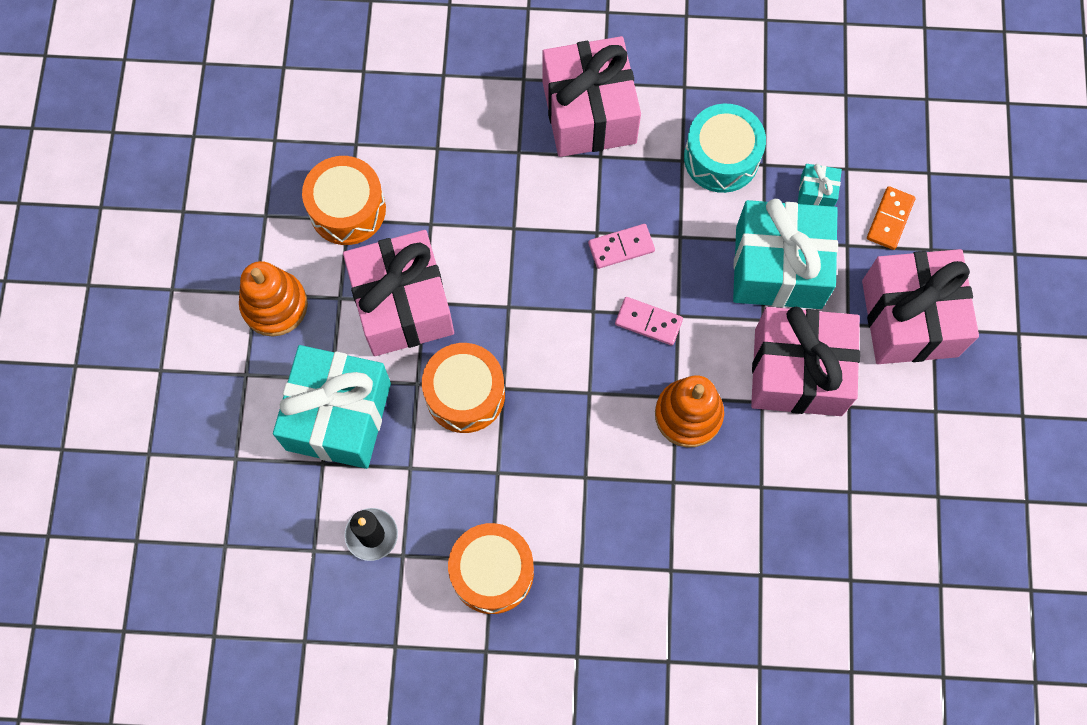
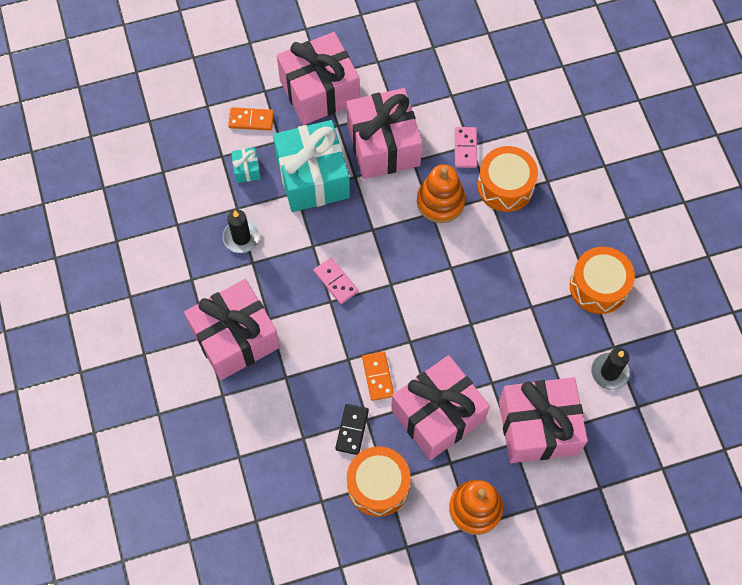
camera: 110 degrees left, 5 degrees down
turquoise gift [273,345,391,469] -> pink gift [499,377,588,463]
orange drum [422,343,505,433] -> orange drum moved to [478,146,538,212]
pink domino [615,297,683,345] -> pink domino moved to [455,127,477,168]
turquoise drum [684,104,766,193] -> black candle [223,210,260,253]
none -> black domino [335,404,369,455]
none -> orange domino [362,351,394,401]

